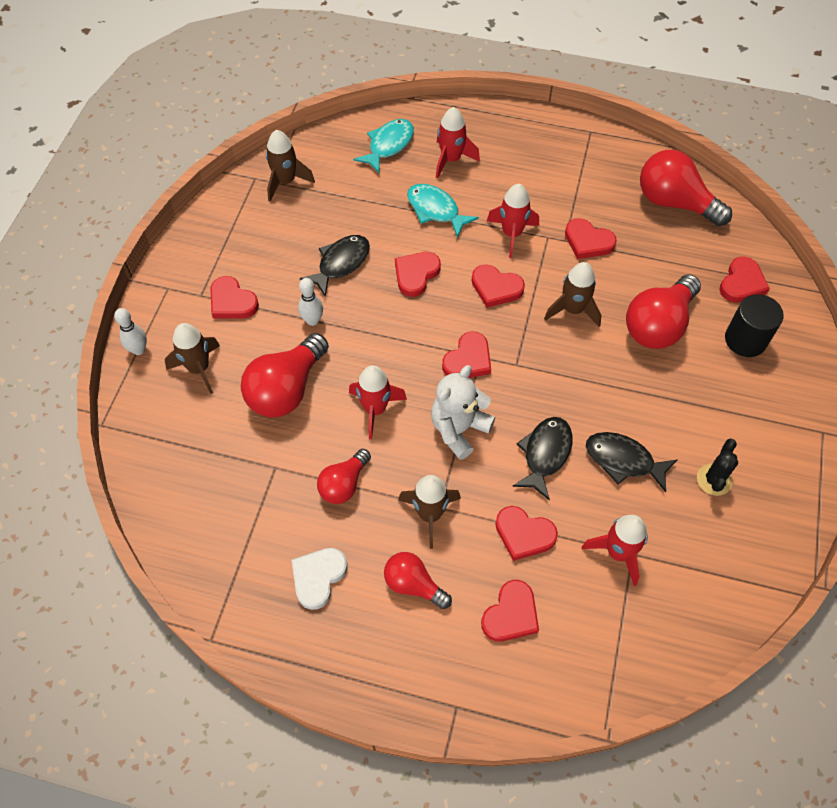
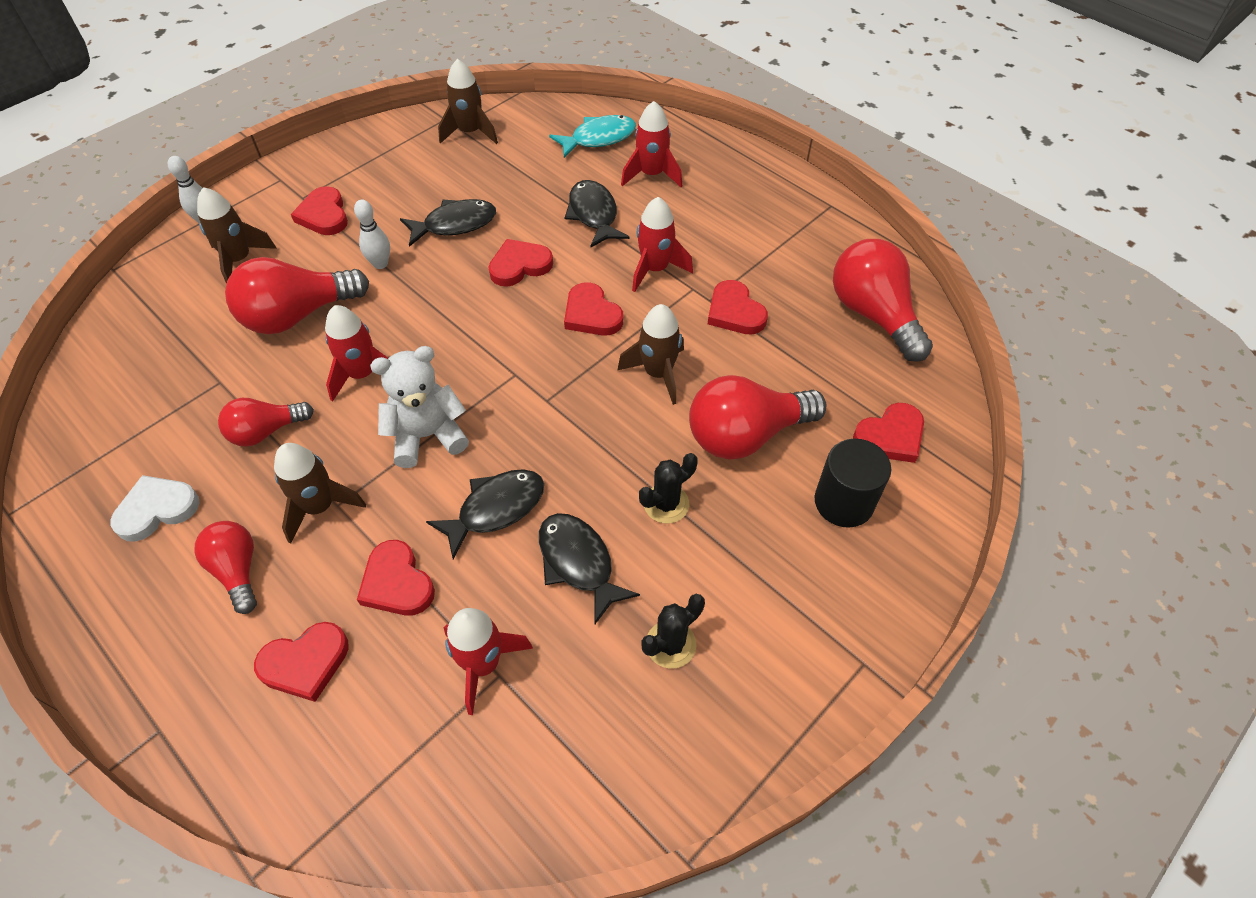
camera: 30 degrees right, 5 degrees down
turquoise fish [407,184,479,238] -> black fish [565,180,630,248]
red heart [442,332,491,378] -> none
none -> black cactus [639,453,698,523]

